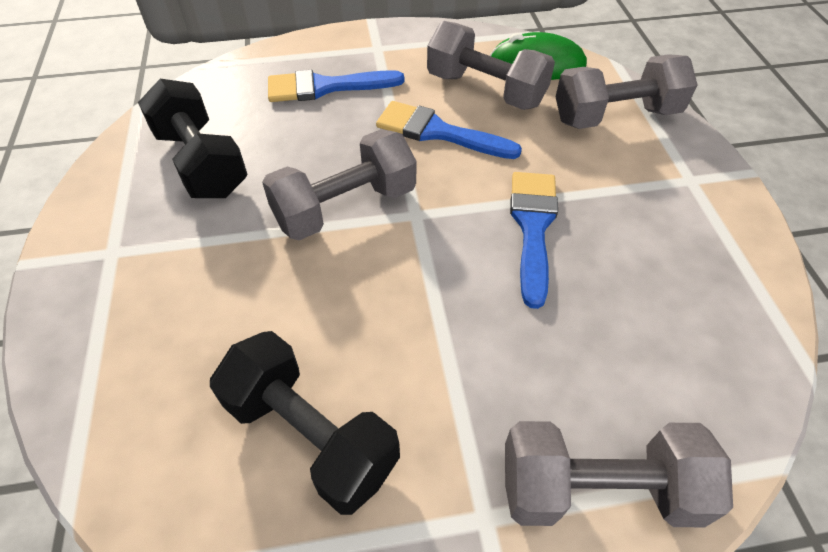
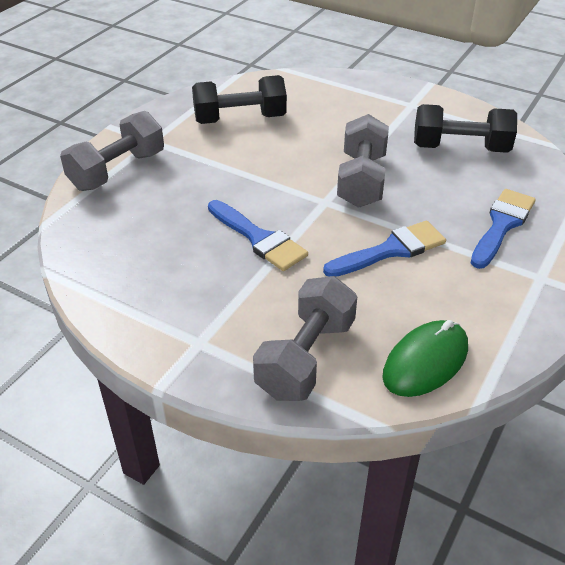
camera: 130 degrees right, 10 degrees down
grey dumbbell [427,21,555,110] -> none

